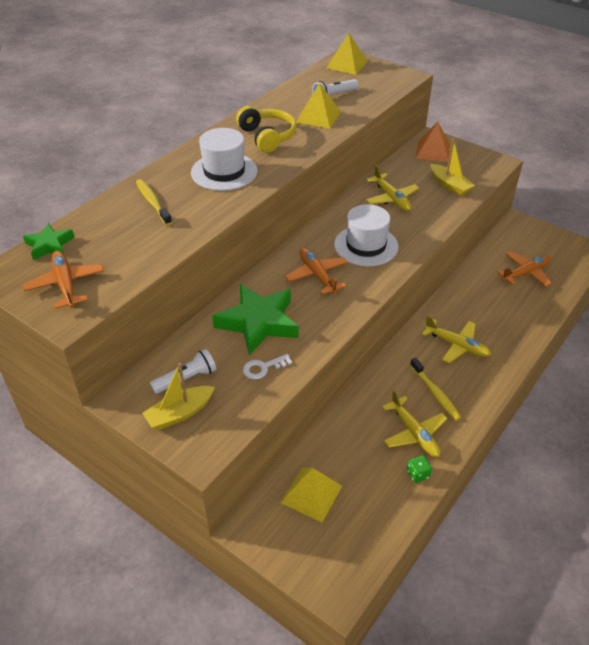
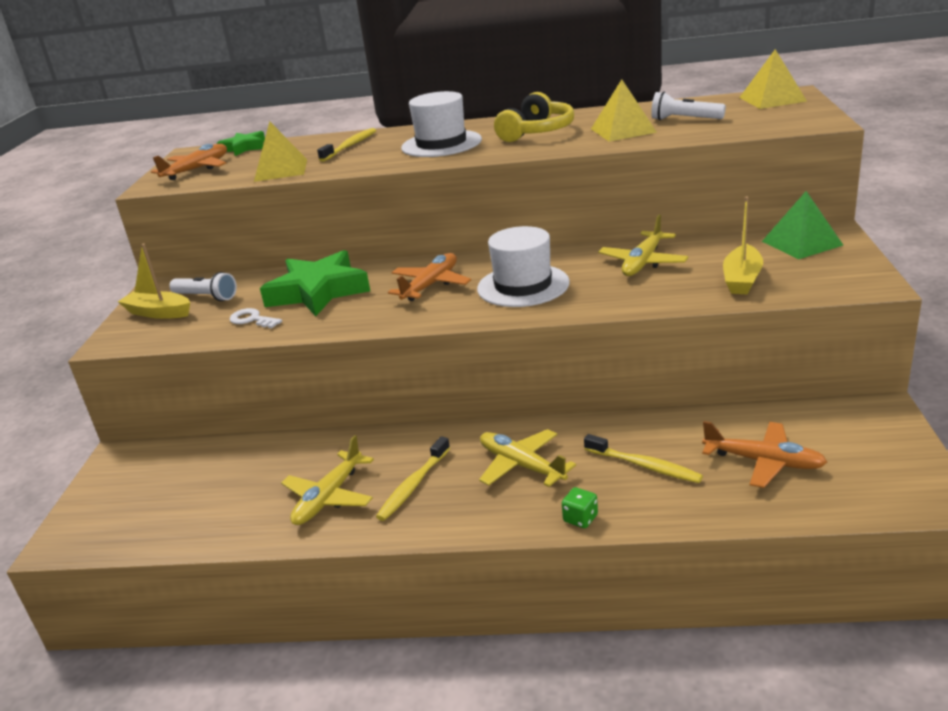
camera: 60 degrees right, 15 degrees down
yellow pyramid [280,468,342,522] -> yellow pyramid moved to [254,121,307,182]
green dice [407,455,432,483] -> green dice moved to [562,487,598,528]
orange pyramid [416,122,450,162] -> green pyramid [762,191,843,259]
yellow plane [422,316,491,363] -> yellow plane turned 135 degrees clockwise [479,429,576,487]
none -> yellow toothbrush [584,434,703,483]

